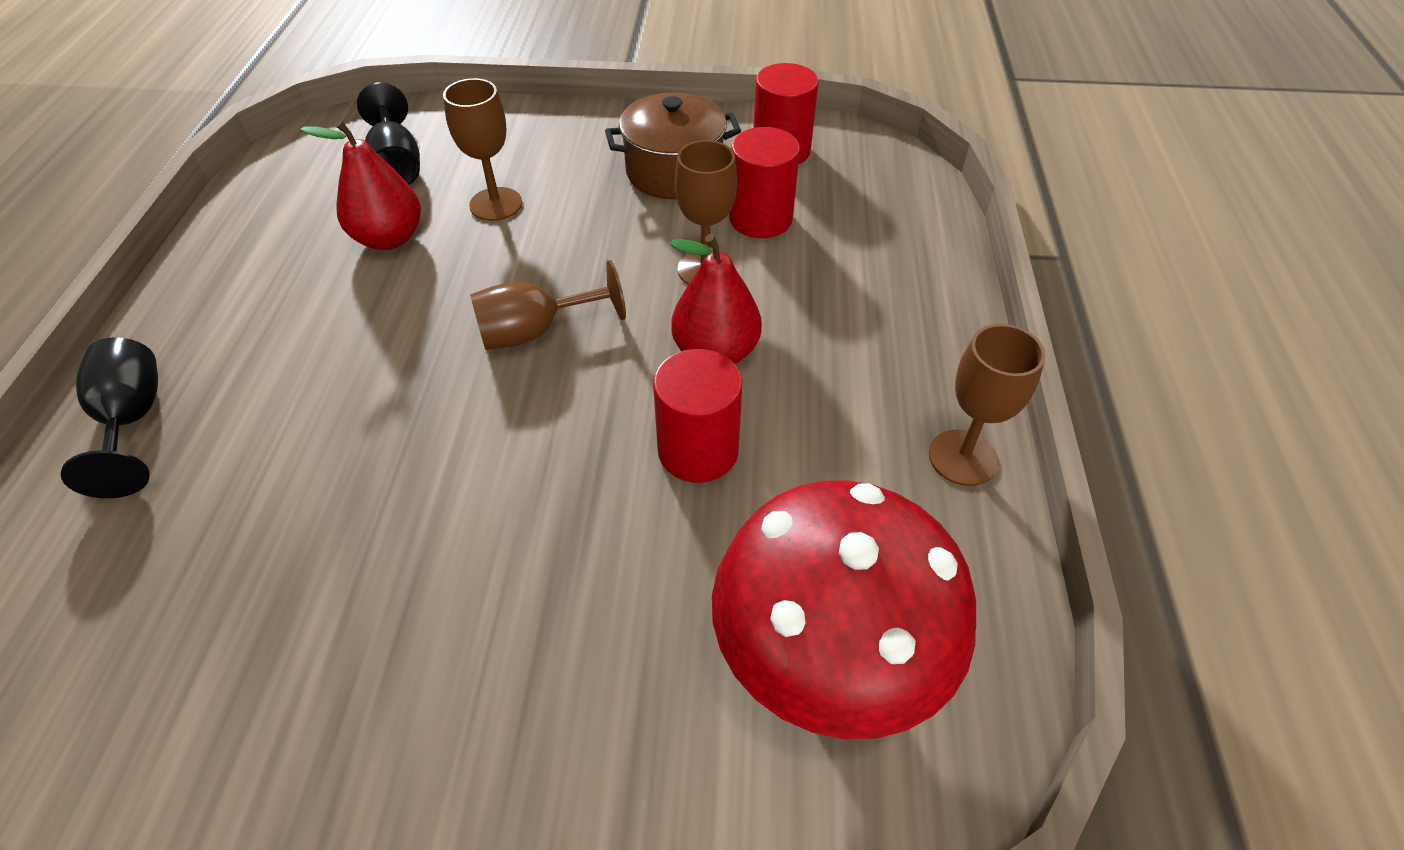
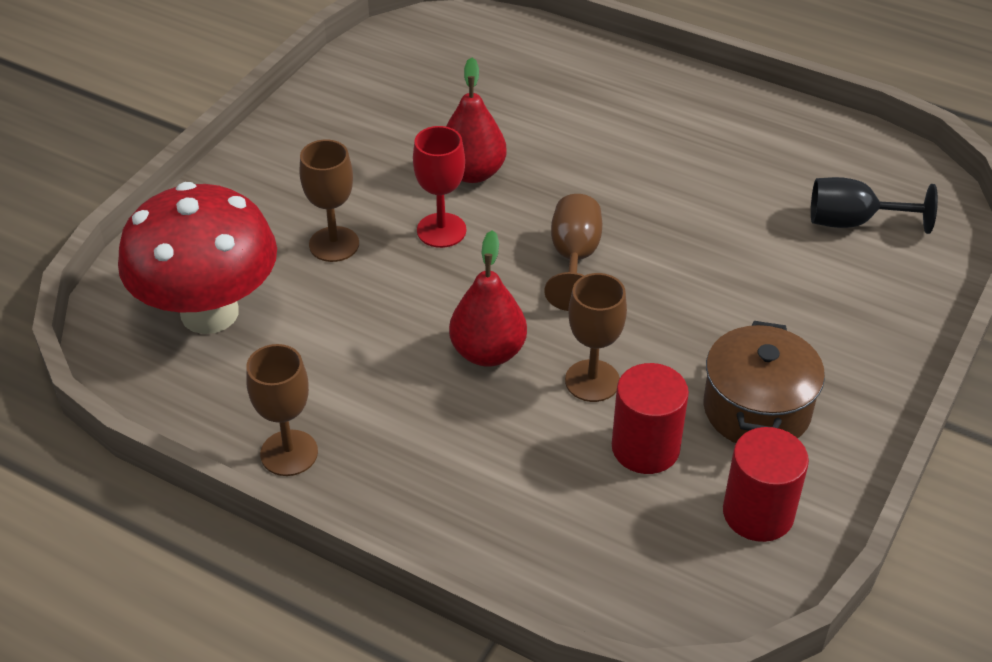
camera: 115 degrees right, 5 degrees down
black goblet [61,337,158,498] -> none
red pear [300,120,421,250] -> red pear moved to [446,57,506,183]
brown goblet [443,78,522,221] -> brown goblet moved to [300,139,359,262]
red cylinder [653,349,742,483] -> none
none -> red goblet [413,126,466,248]

